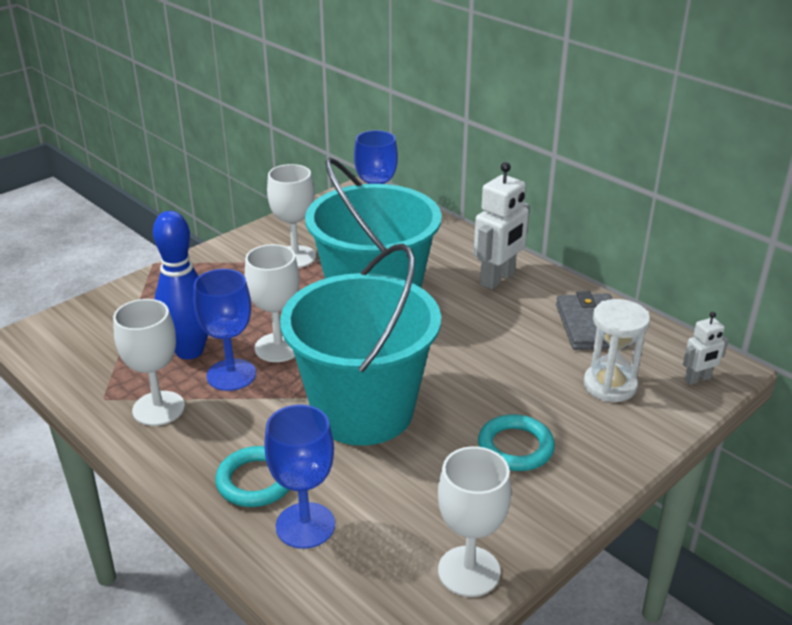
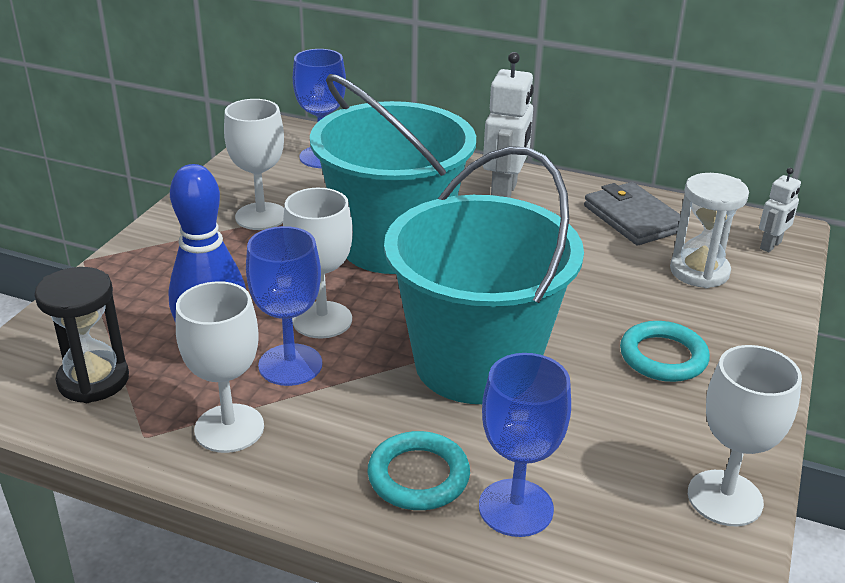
camera: 25 degrees left, 0 degrees up
none -> black hourglass [34,267,129,403]

